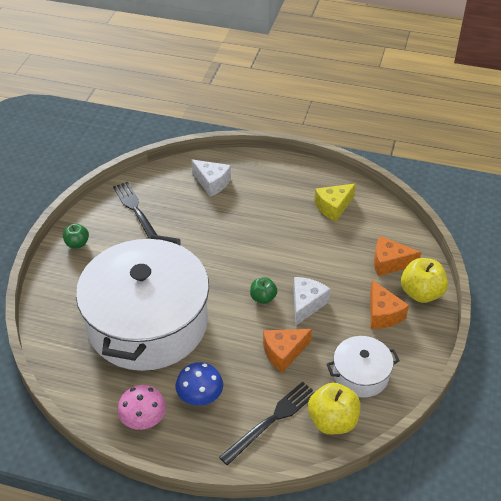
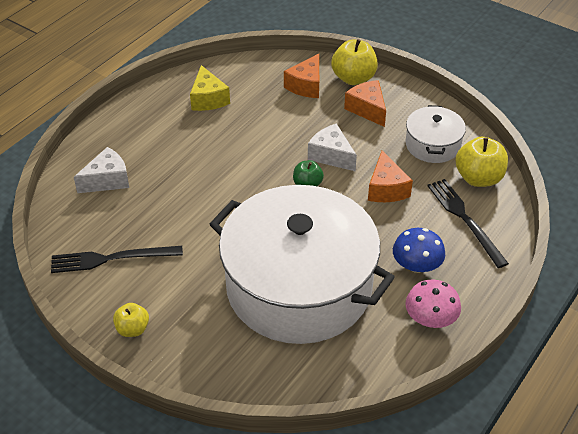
camera: 70 degrees left, 0 degrees up
green apple [63,223,89,248] -> yellow apple [113,303,149,337]
orange cheese [370,280,409,329] -> orange cheese turned 120 degrees counterclockwise [344,80,386,127]

